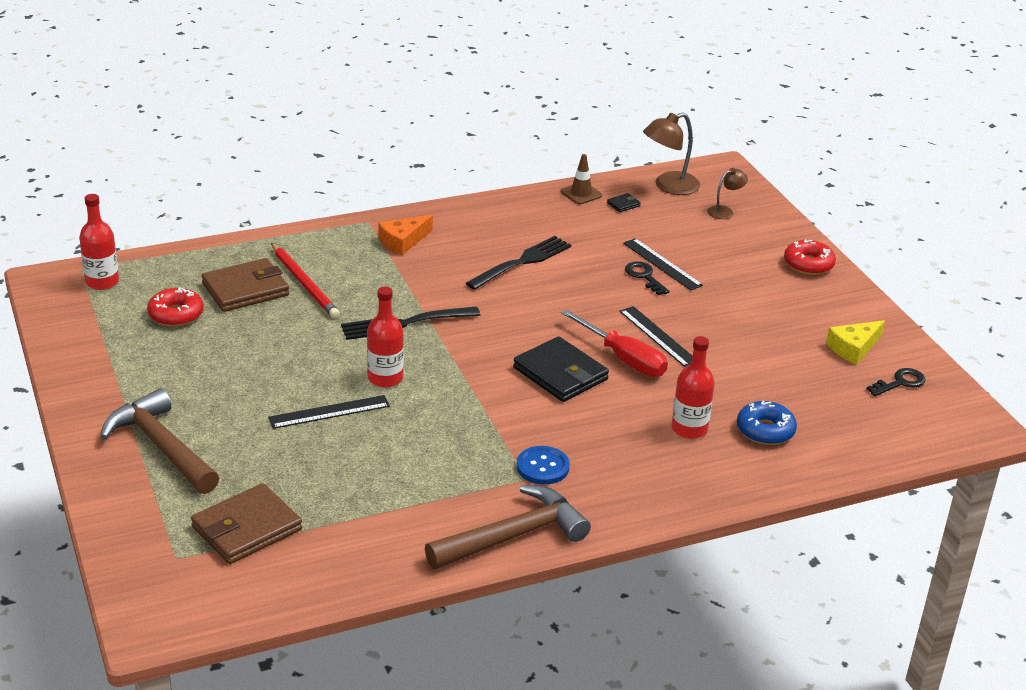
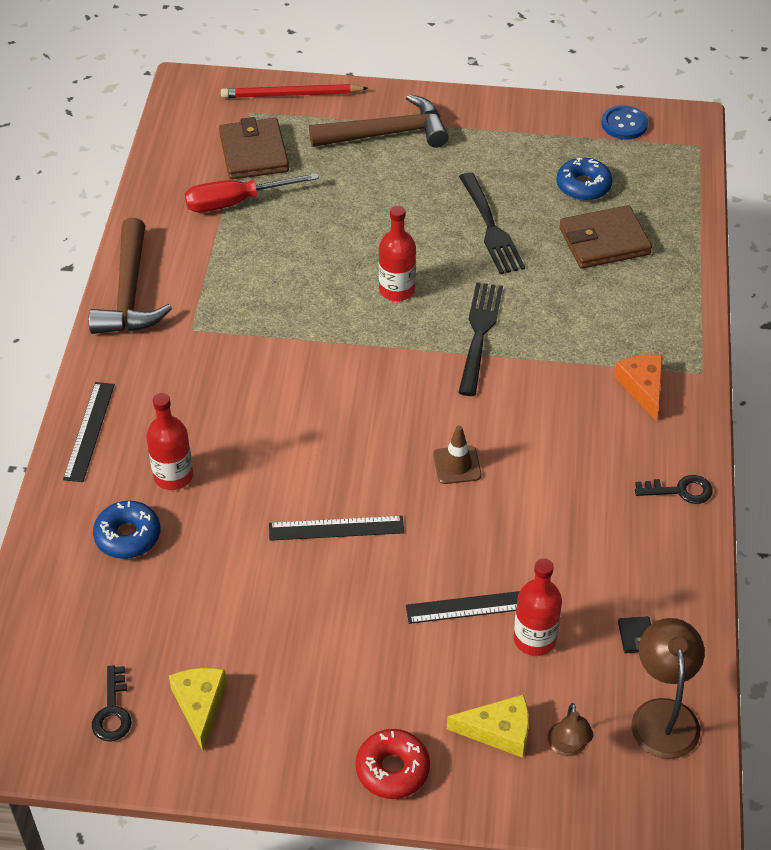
camera: 120 degrees right, 15 degrees up
red bottle [79,194,119,290] -> red bottle moved to [513,558,562,656]
red donut [147,287,204,327] -> blue donut [556,158,613,201]
brown wallet [202,258,289,312] -> brown wallet turned 75 degrees clockwise [559,205,652,269]
black ruler [268,395,390,429] -> black ruler moved to [63,382,115,482]
red pencil [271,243,340,318] -> red pencil moved to [221,84,368,98]
black fork [466,236,571,290] -> black fork moved to [459,172,525,274]
black wallet [513,336,609,402] -> none
blue button [516,446,570,485] -> blue button moved to [601,105,648,140]
brown traffic cone [560,154,602,204] -> brown traffic cone moved to [433,425,482,484]
red screwdriver [561,309,668,377] -> red screwdriver moved to [185,173,319,212]
black key [625,261,669,295] -> black key moved to [635,475,713,504]
none -> yellow cheese [447,694,529,758]

